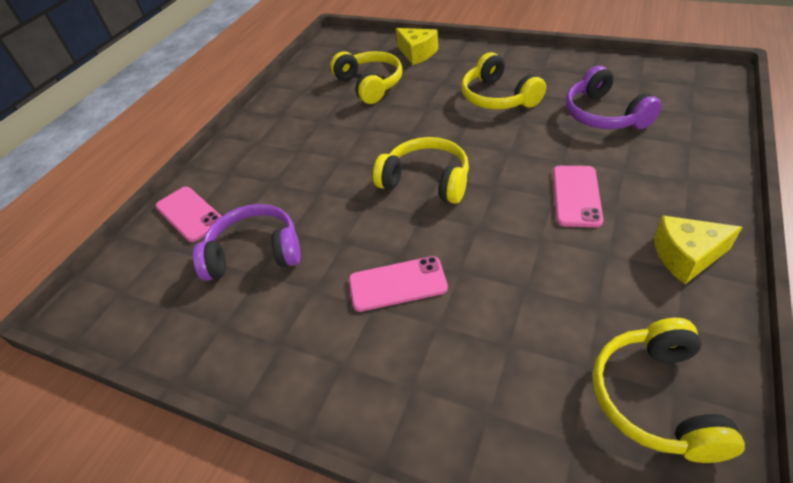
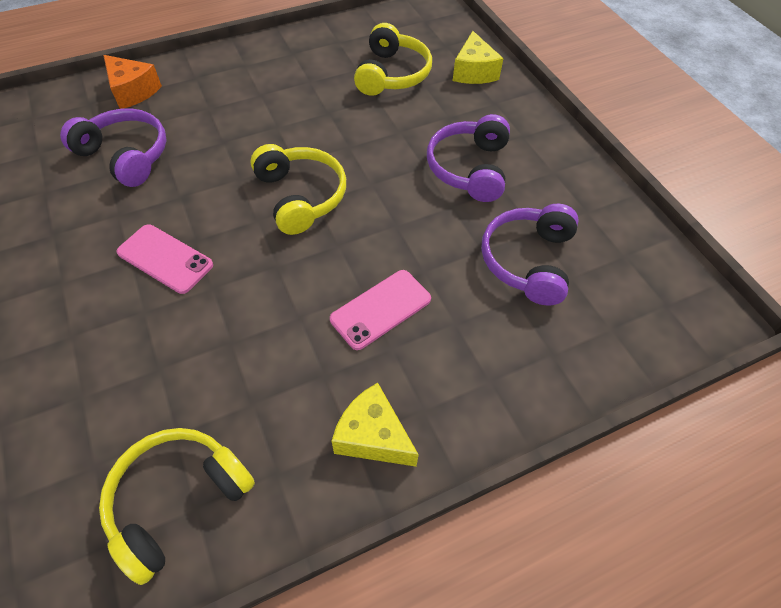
camera: 35 degrees right, 10 degrees up
pink phone [156,187,222,242] -> orange cheese [103,55,162,109]
yellow headphones [462,52,546,109] -> purple headphones [427,114,510,202]

